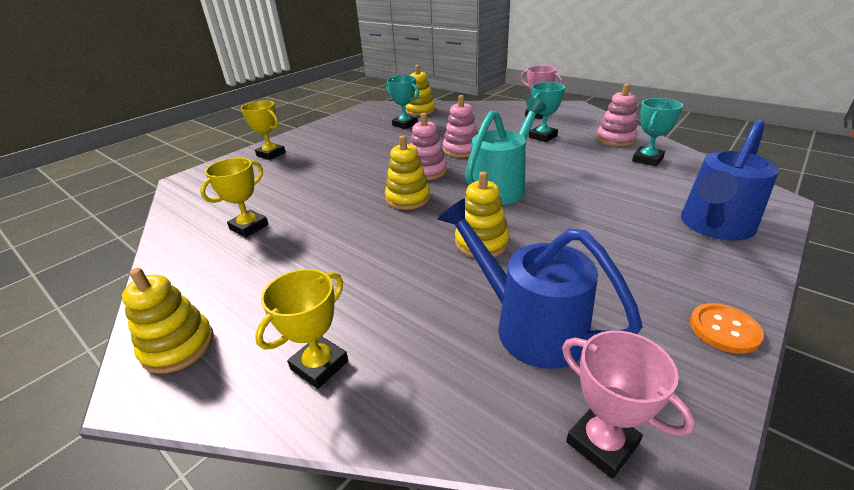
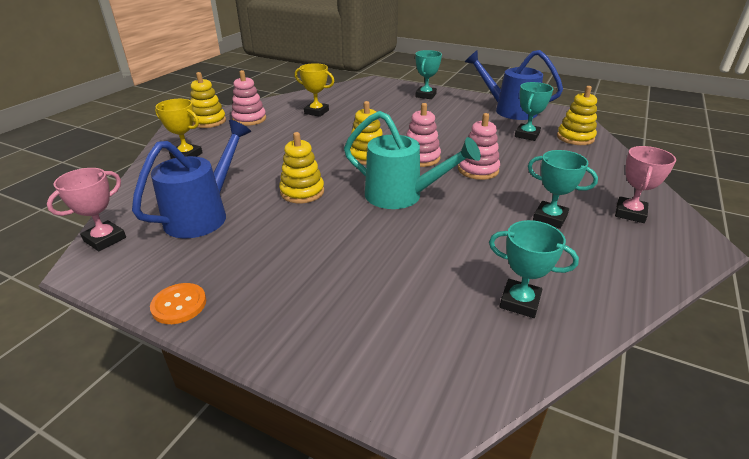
camera: 75 degrees right, 0 degrees up
yellow trophy [241,101,286,160] -> turquoise trophy [415,50,442,99]
pink stacking toy [596,84,637,147] -> pink stacking toy moved to [231,70,266,126]
blue watering can [681,119,779,241] -> blue watering can moved to [465,50,563,120]

